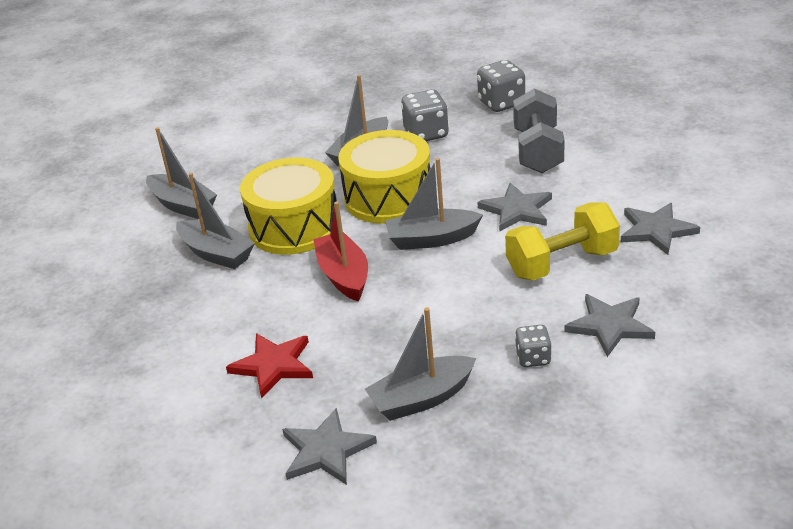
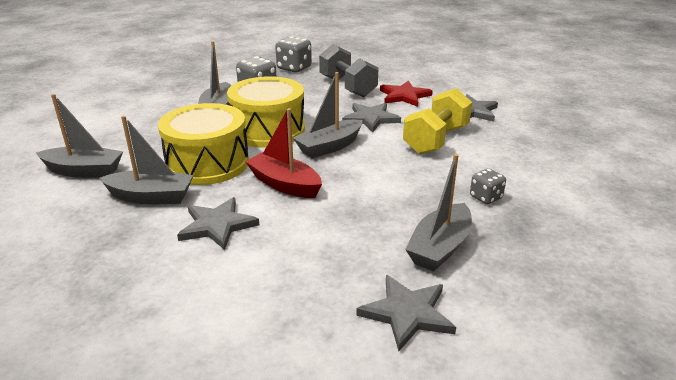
camera: 35 degrees left, 5 degrees down
red star [226,333,313,399] -> red star moved to [380,81,433,107]
grey star [564,294,655,357] -> grey star moved to [177,197,259,250]

